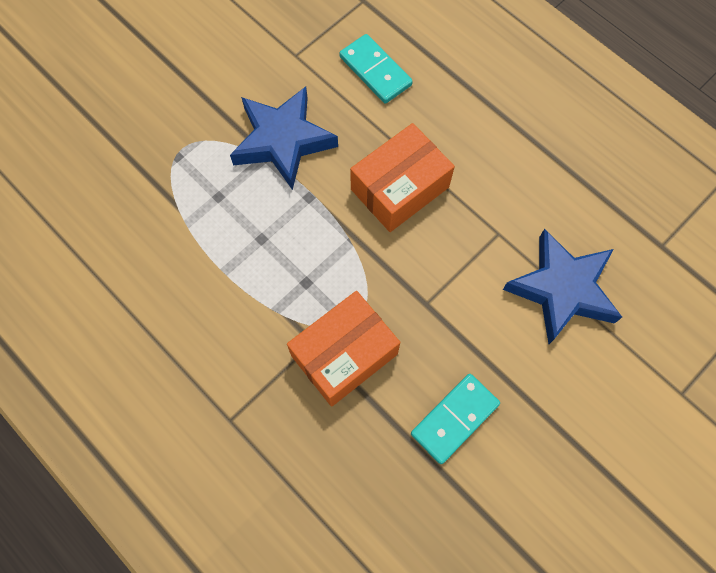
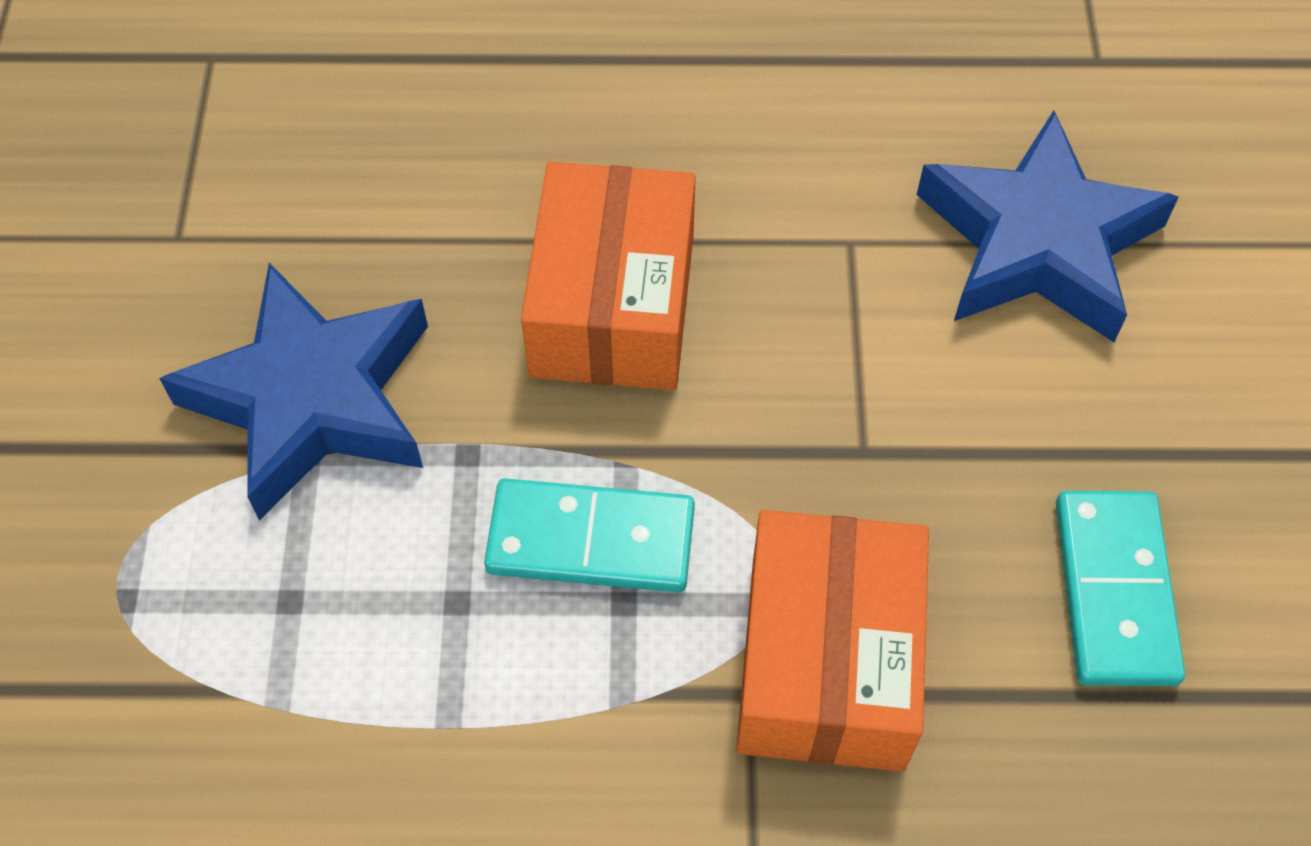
camera: 45 degrees left, 10 degrees down
turquoise domino [340,34,413,104] -> turquoise domino moved to [484,478,695,593]

